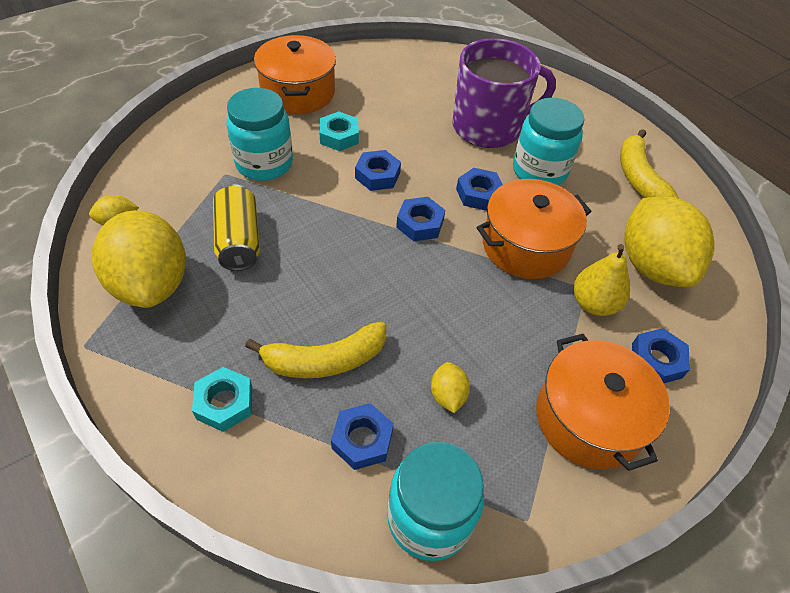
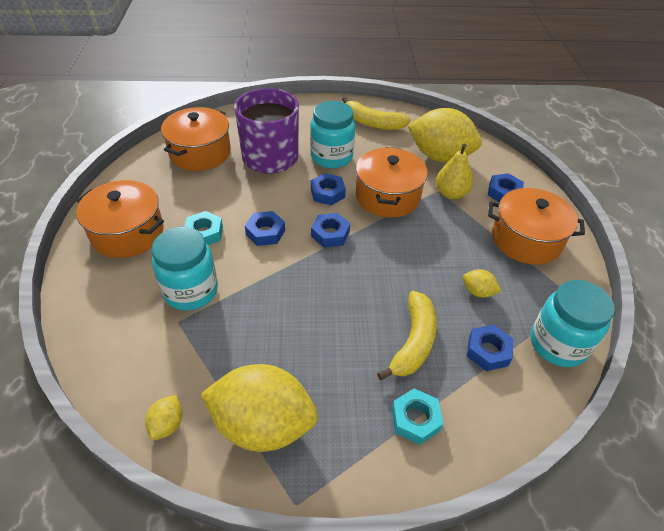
camera: 55 degrees left, 5 degrees down
yellow can [213,184,260,271] -> none
none -> orange pot [161,107,231,171]

